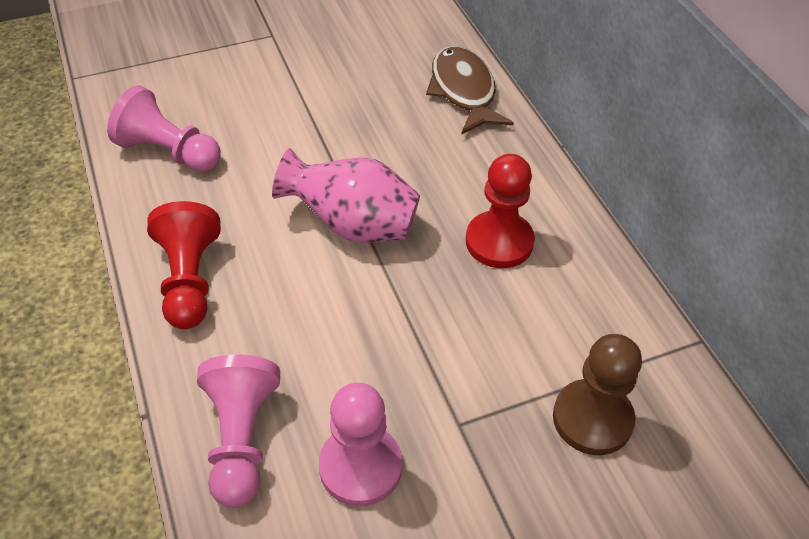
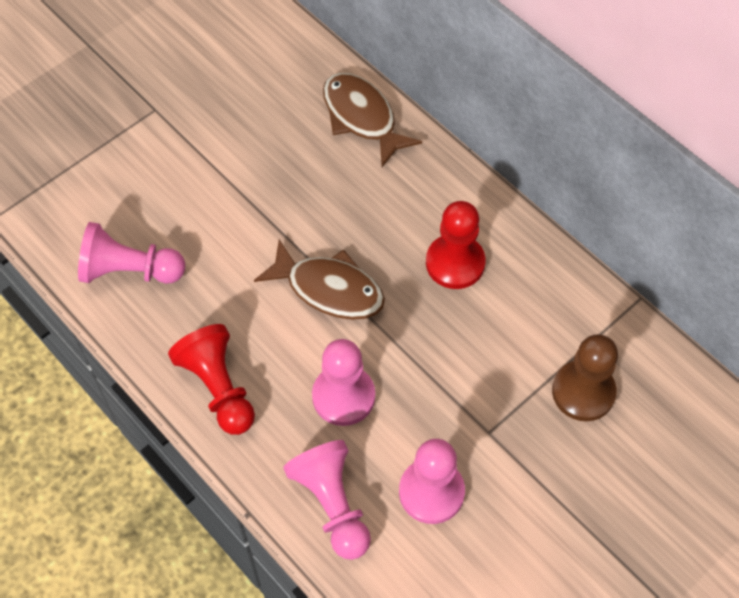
camera: 20 degrees left, 10 degrees up
pink vase [272,148,420,243] -> brown fish [254,240,385,320]
none -> pink pawn [312,339,375,426]

